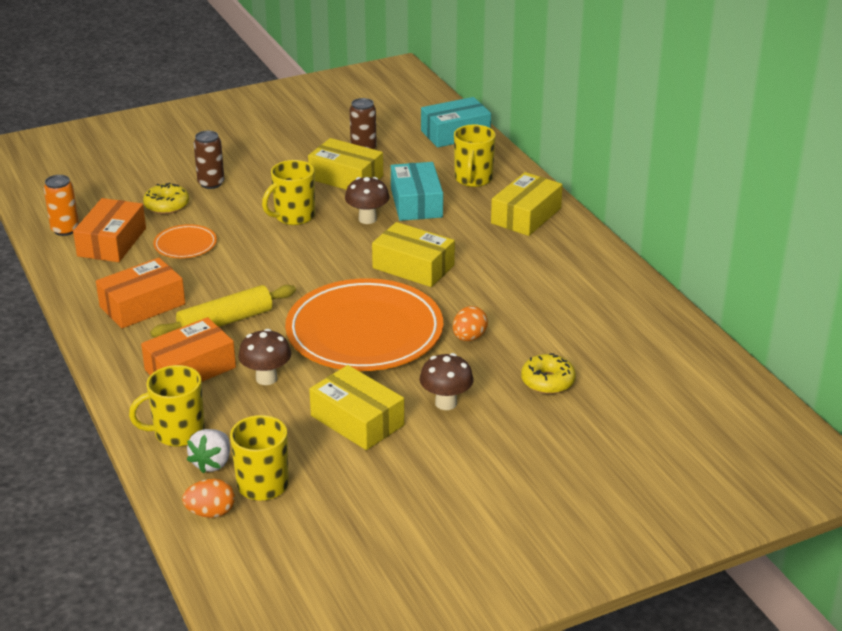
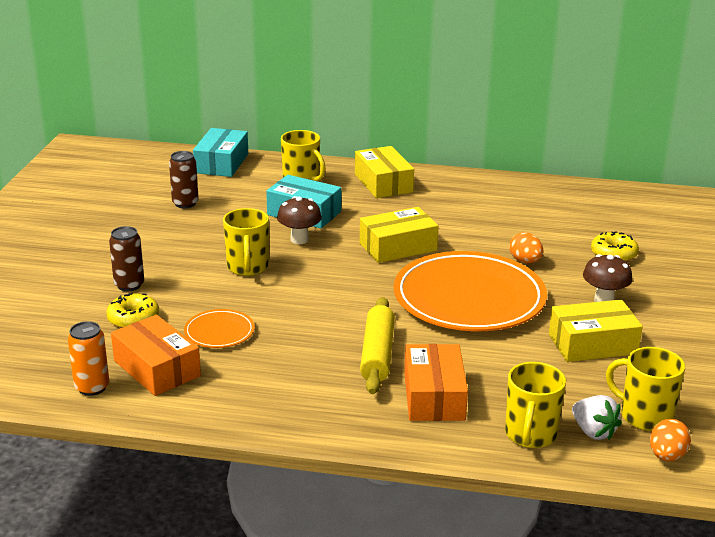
camera: 55 degrees left, 5 degrees down
orange box [96,258,185,328] -> none
brown mushroom [238,329,291,385] -> none
yellow box [308,138,383,190] -> none

